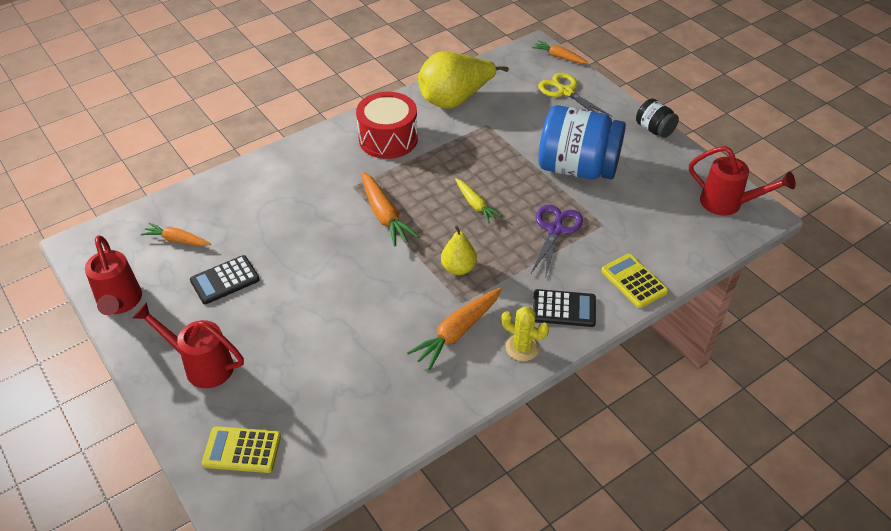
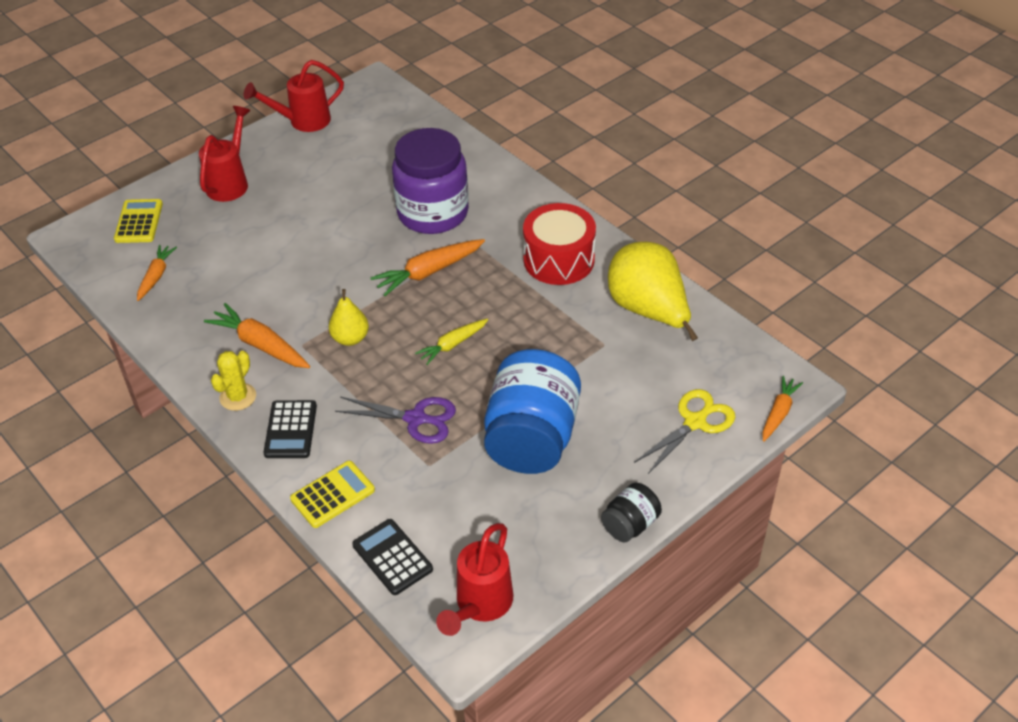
camera: 85 degrees right, 0 degrees up
orange carrot [141,223,211,246] -> orange carrot moved to [137,245,177,301]
black calculator [190,255,260,304] -> black calculator moved to [352,519,433,595]
none -> purple jar [392,128,469,234]

